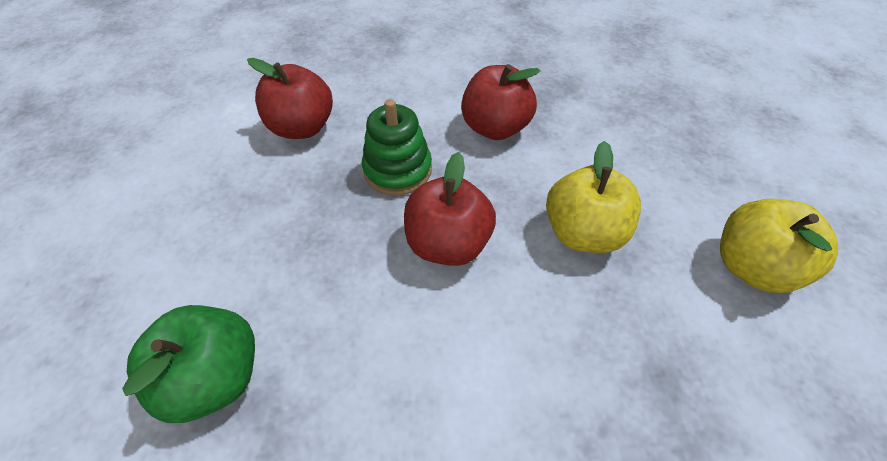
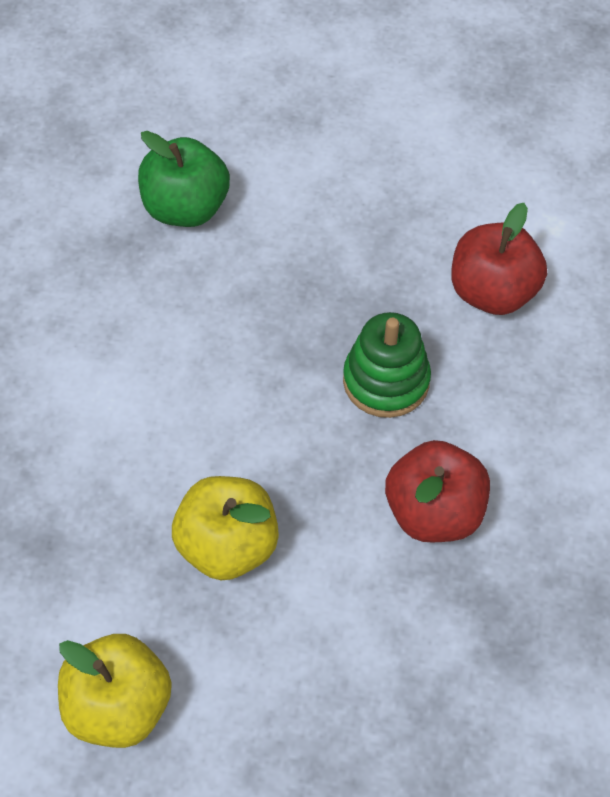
camera: 105 degrees right, 5 degrees up
red apple [404,152,496,266] -> none

